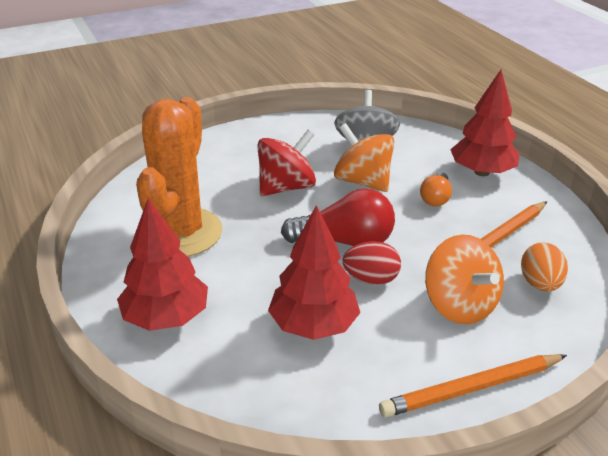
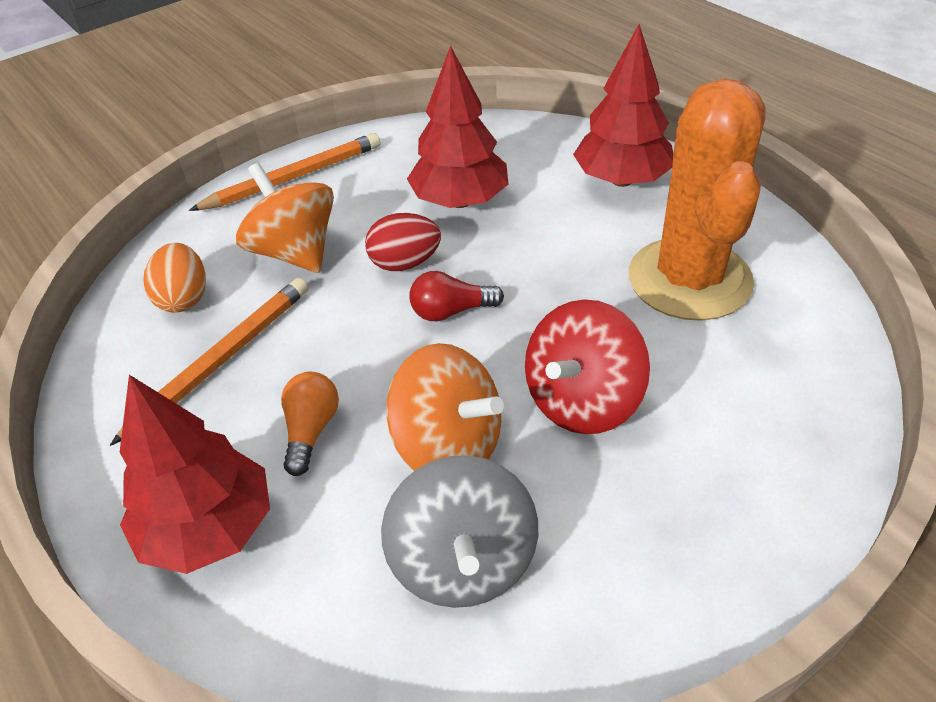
camera: 170 degrees right, 10 degrees up
red light bulb [281,188,395,246] -> red light bulb [409,271,504,321], size x0.57

